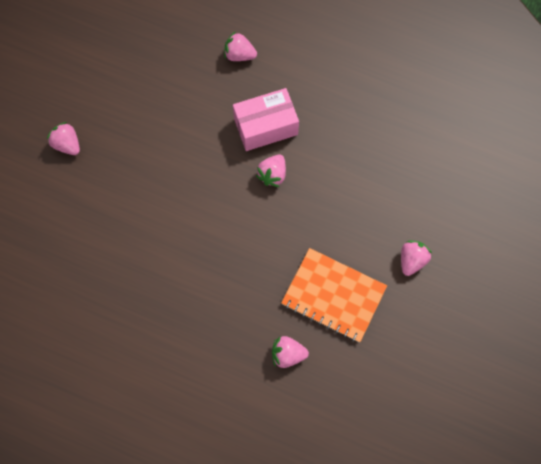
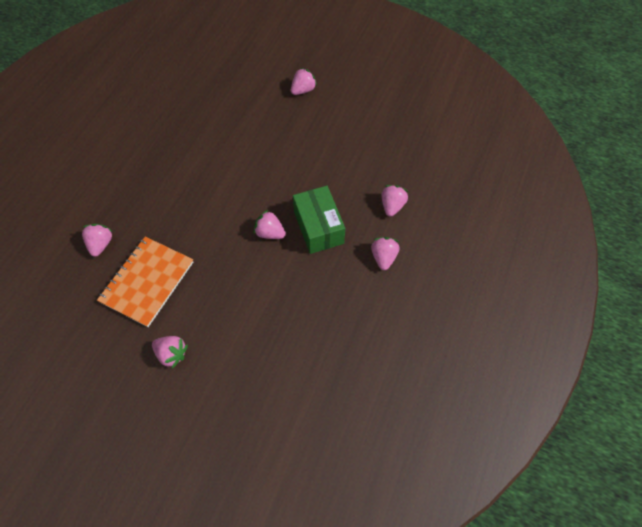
camera: 90 degrees right, 10 degrees down
pink box [233,88,299,151] -> green box [293,186,345,254]
none -> pink strawberry [371,237,399,270]

